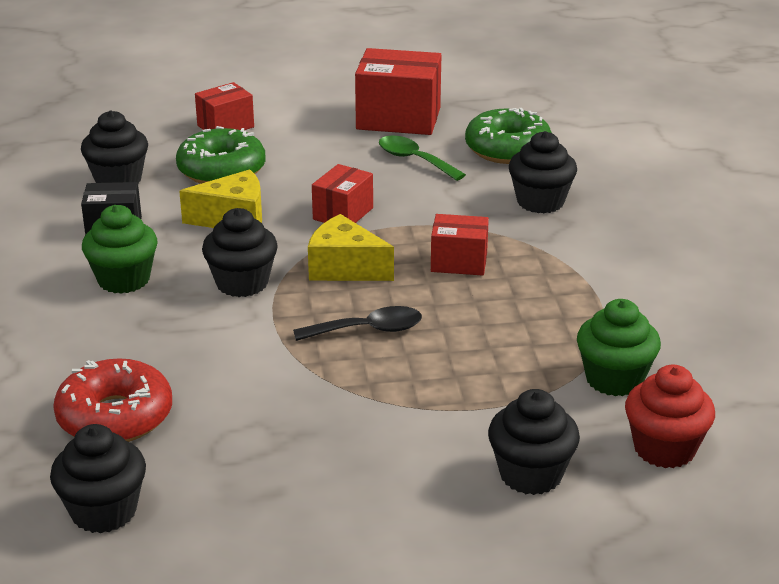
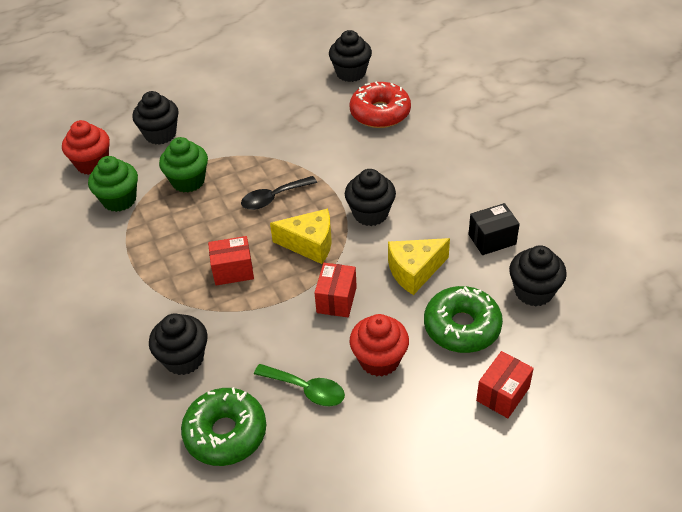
camera: 165 degrees right, 15 degrees up
green cupcake [82,205,158,294] -> green cupcake moved to [159,137,208,193]
red box [355,48,441,135] -> none
none -> red cupcake [349,314,409,377]

